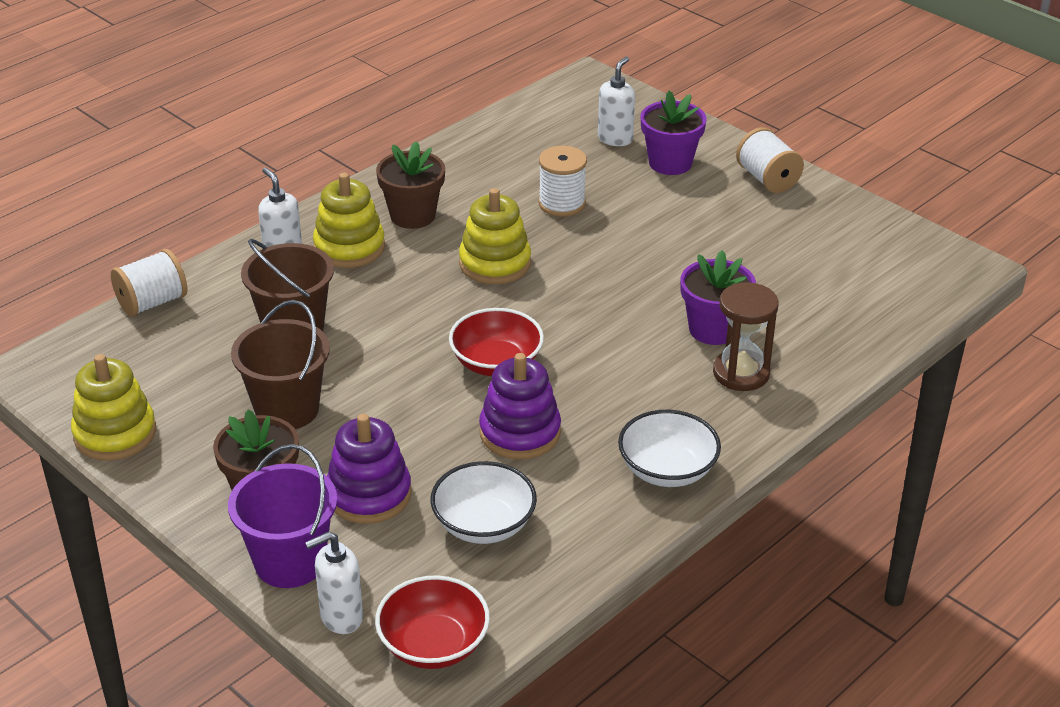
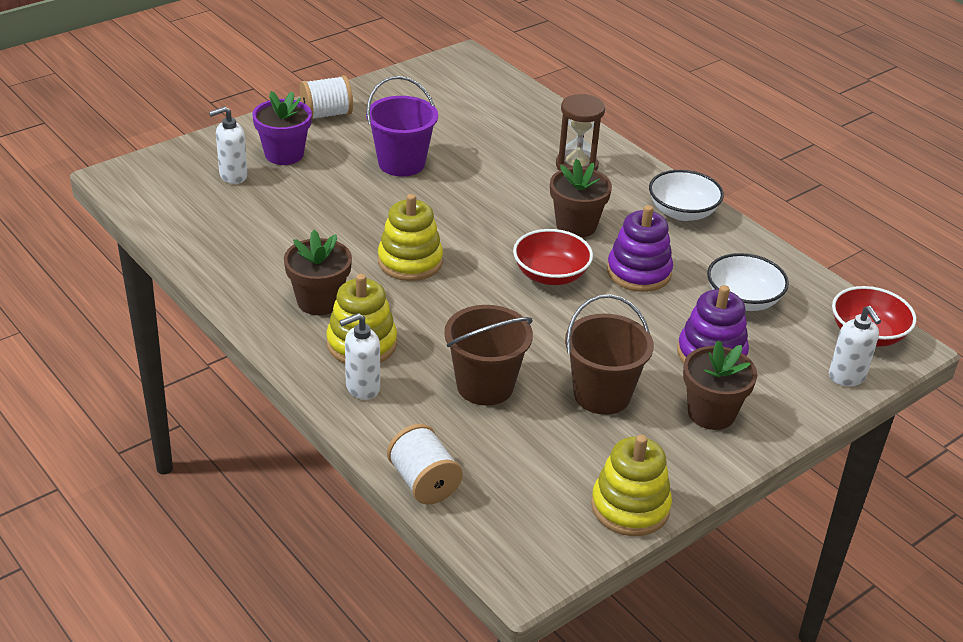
camera: 85 degrees left, 0 degrees up
purple bucket [228,444,337,588] -> purple bucket moved to [366,76,438,176]
white spool [539,146,587,217] -> none
white soap dispenser [598,57,635,146] -> white soap dispenser turned 60 degrees counterclockwise [209,106,248,184]
purple flower pot [680,250,756,345] -> none
none -> brown flower pot [550,159,612,238]

